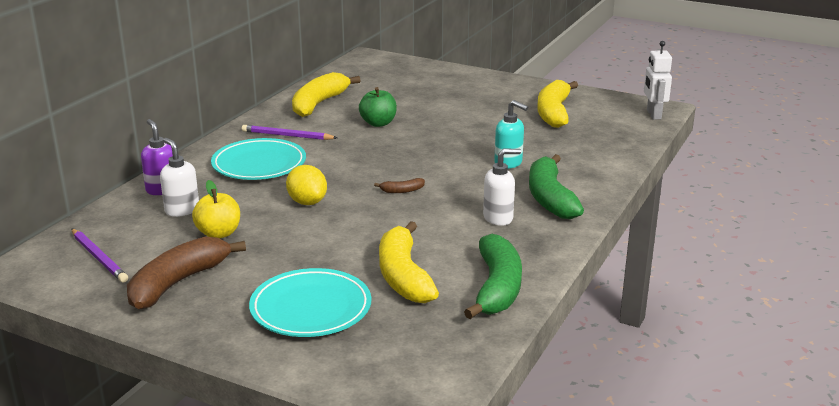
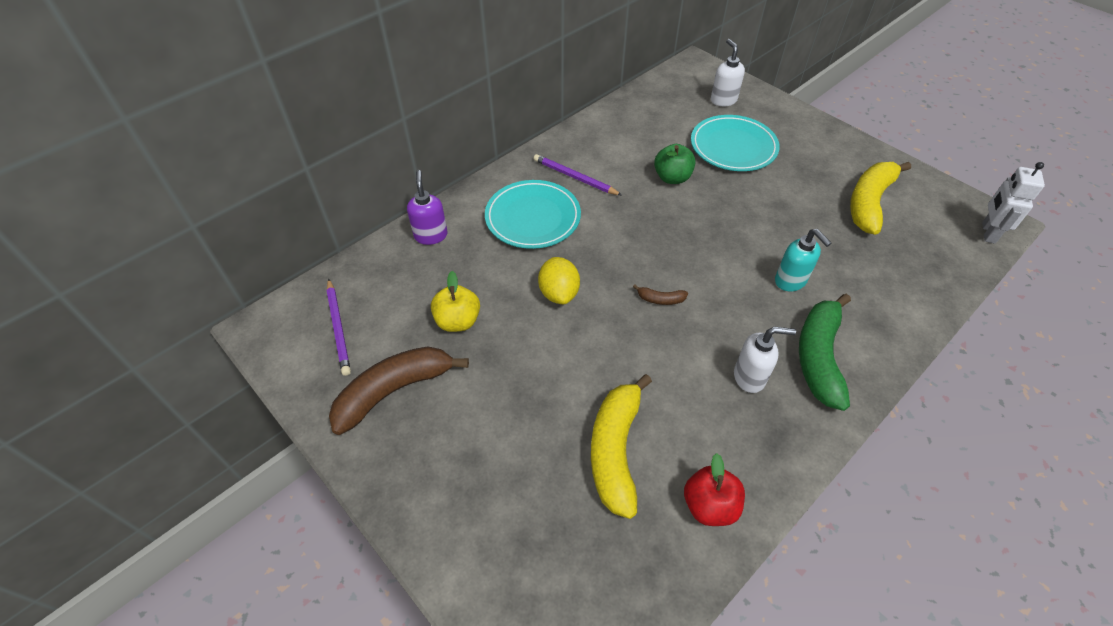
camera: 20 degrees right, 25 degrees up
white soap dispenser [160,138,199,217] -> white soap dispenser moved to [711,39,745,106]
turquoise plate [249,268,371,337] -> turquoise plate moved to [691,115,780,171]
yellow banana [292,72,361,117] -> none
green banana [464,234,522,319] -> red apple [684,453,745,526]

